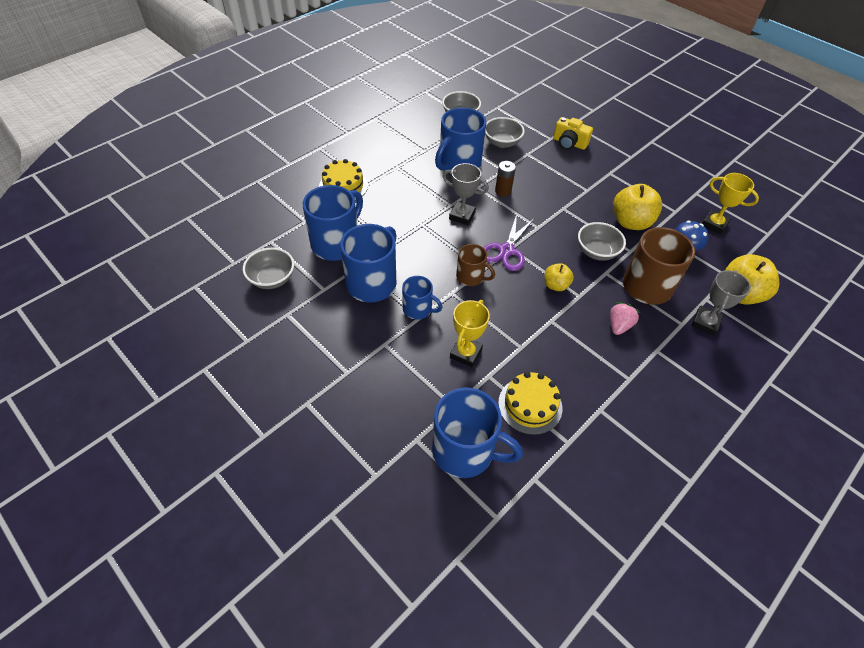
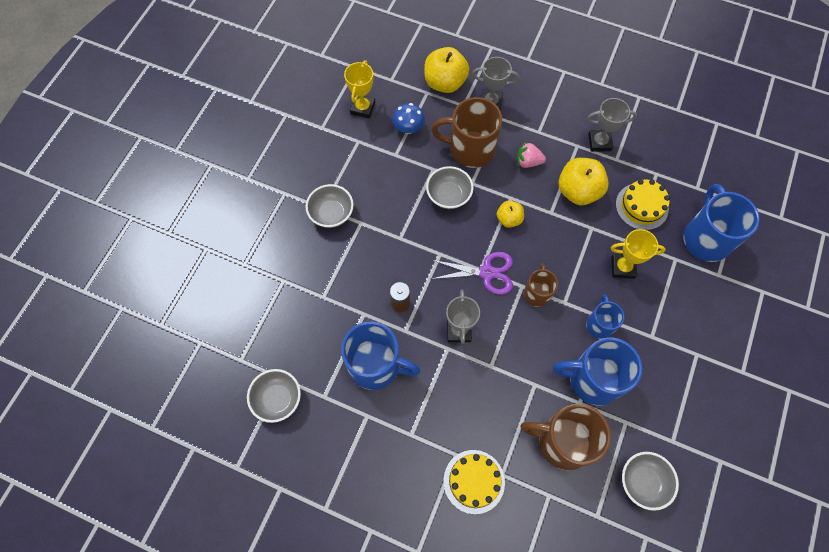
camera: 110 degrees left, 15 degrees up
blue mug [303,185,363,261] -> brown mug [520,404,611,470]
grey bowl [485,117,525,148] -> grey bowl moved to [305,184,354,228]
yellow camera [553,117,593,150] -> none
yellow apple [613,184,662,230] -> yellow apple moved to [558,158,609,205]
none -> grey trophy [587,98,637,152]

